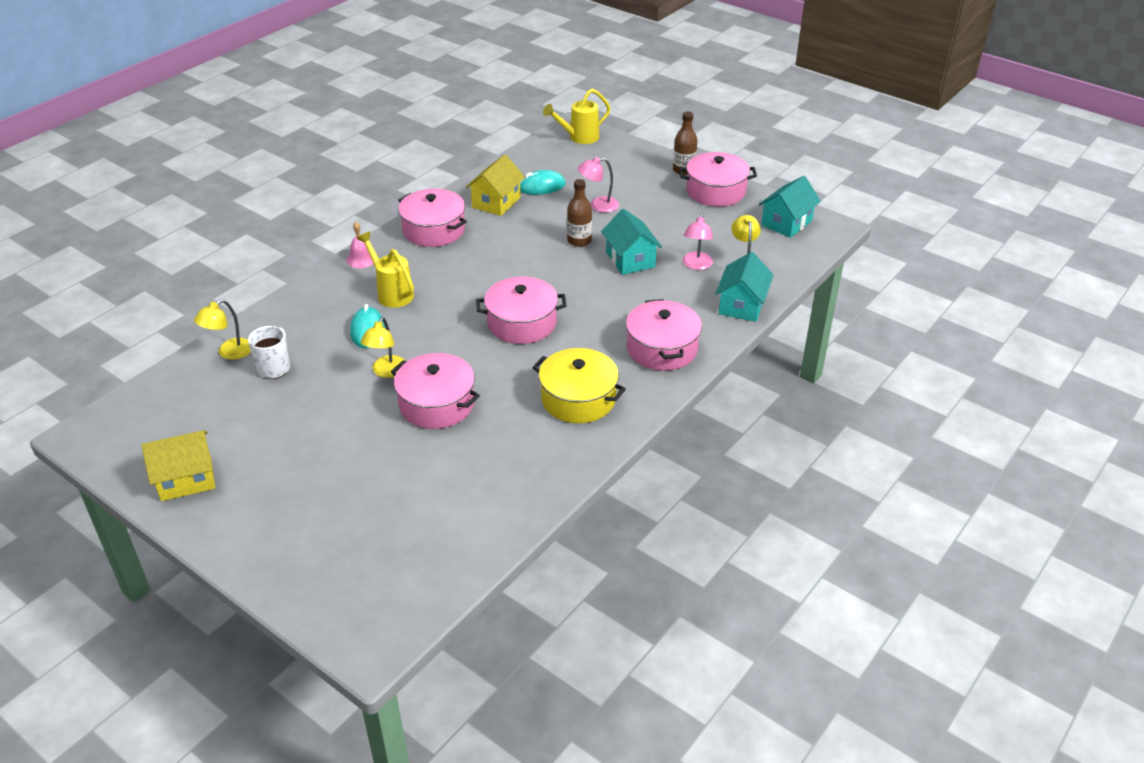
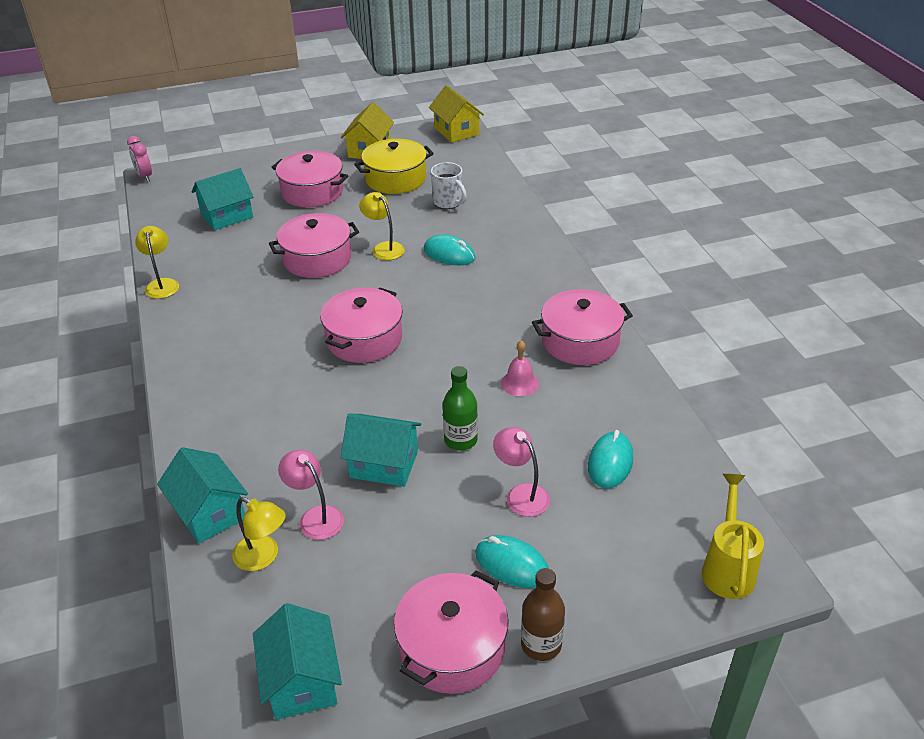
camera: 125 degrees right, 0 degrees up
yellow lamp [194,299,251,360] -> yellow lamp moved to [135,226,179,299]
pink bell [346,222,374,268] -> pink bell moved to [501,340,539,396]
yellow watering can [357,232,414,308] -> none
yellow house [466,155,525,216] -> yellow house moved to [429,85,484,143]
yellow pot [532,348,626,423] -> yellow pot moved to [354,139,434,194]
brown bottle [567,179,592,247] -> green bottle [443,366,478,451]
pink lamp [578,157,619,213] -> pink lamp turned 60 degrees counterclockwise [493,427,550,517]
pink pot [626,299,702,371] -> pink pot moved to [271,151,348,207]
none -> pink clock [127,136,152,182]
none -> turquoise house [192,168,254,230]
none -> turquoise mouse [475,535,549,588]

